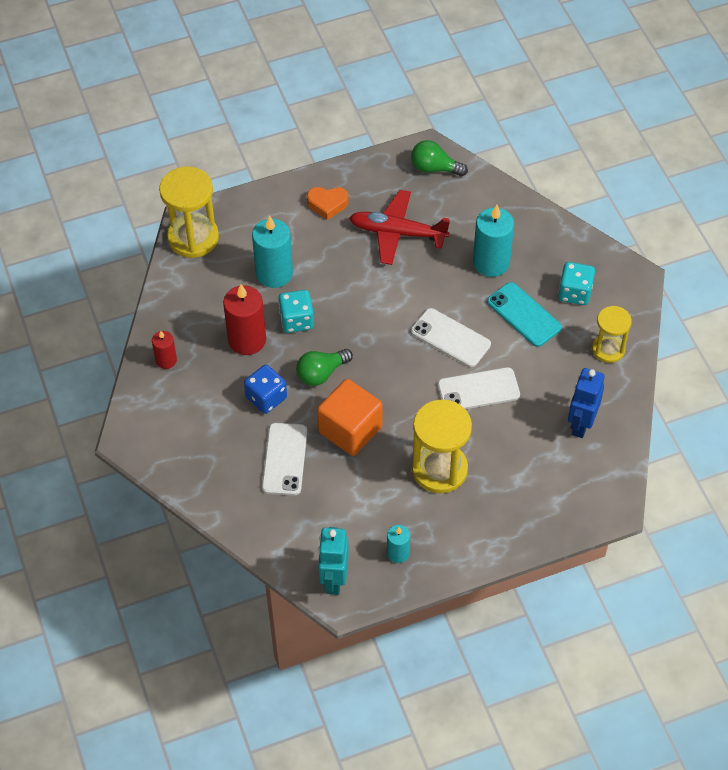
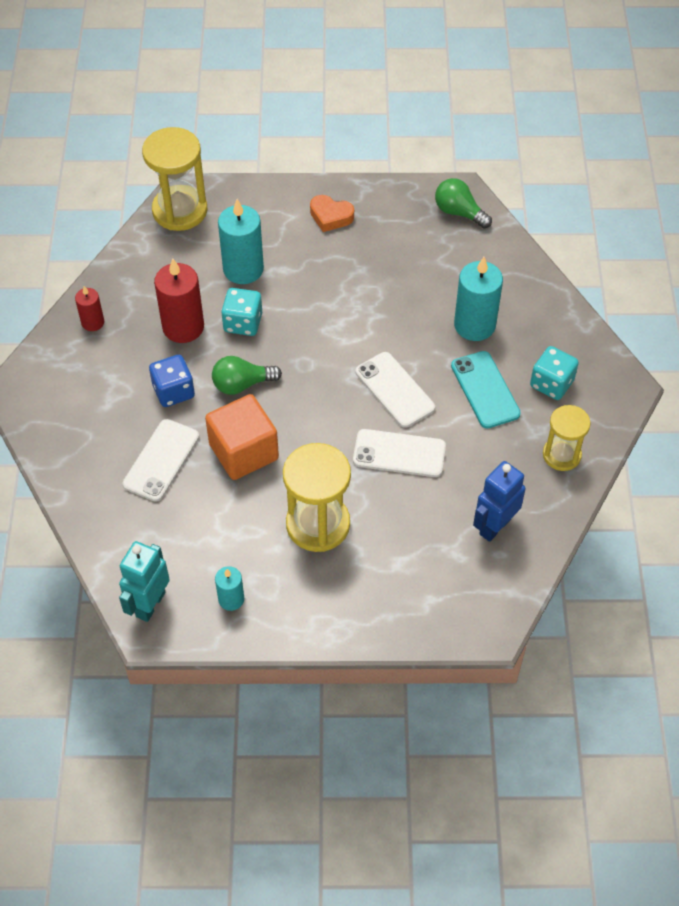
camera: 20 degrees right, 0 degrees up
red plane [349,190,450,265] -> none

